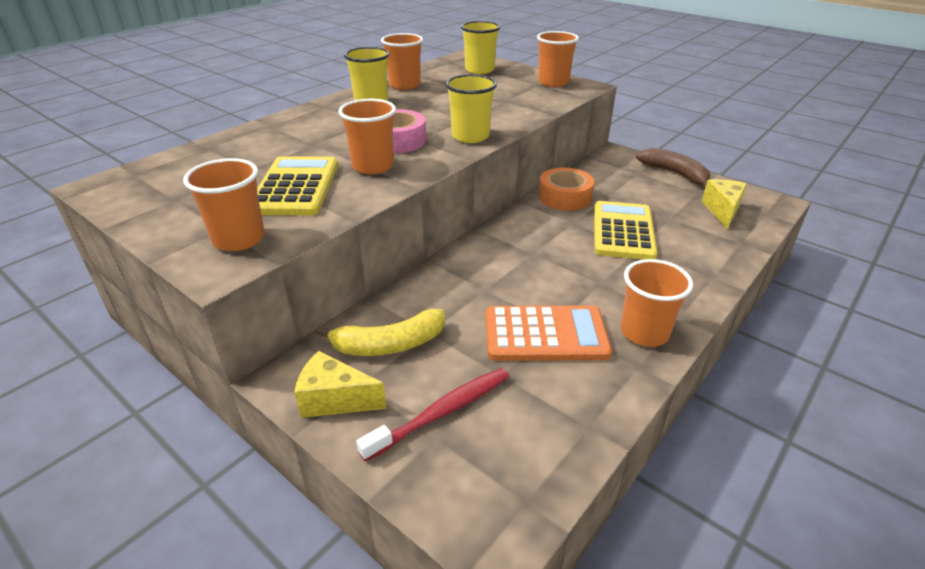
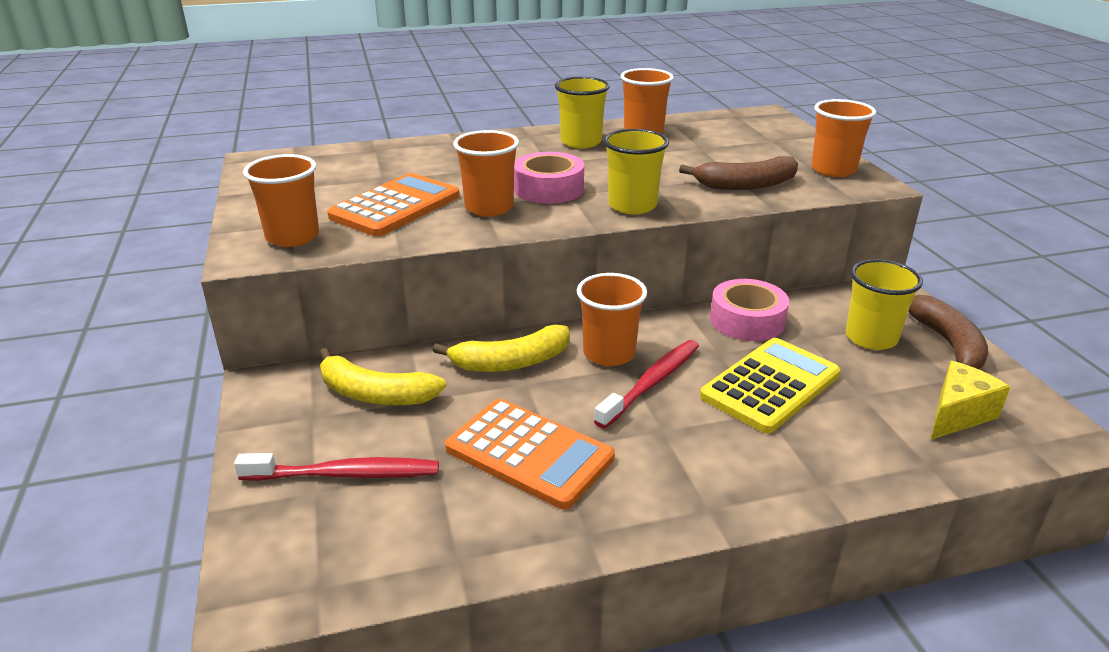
camera: 35 degrees right, 5 degrees down
yellow calculator [257,156,338,215] -> orange calculator [327,173,460,236]
yellow cheese [294,351,387,418] -> none
yellow cup [461,21,500,74] -> yellow cup moved to [846,259,923,350]
orange tape [539,168,594,211] -> pink tape [710,279,789,341]
orange cup [620,259,693,347] -> orange cup moved to [577,273,647,366]
none -> yellow banana [433,325,570,372]
none -> red toothbrush [594,340,699,429]
none -> brown banana [679,156,798,190]

